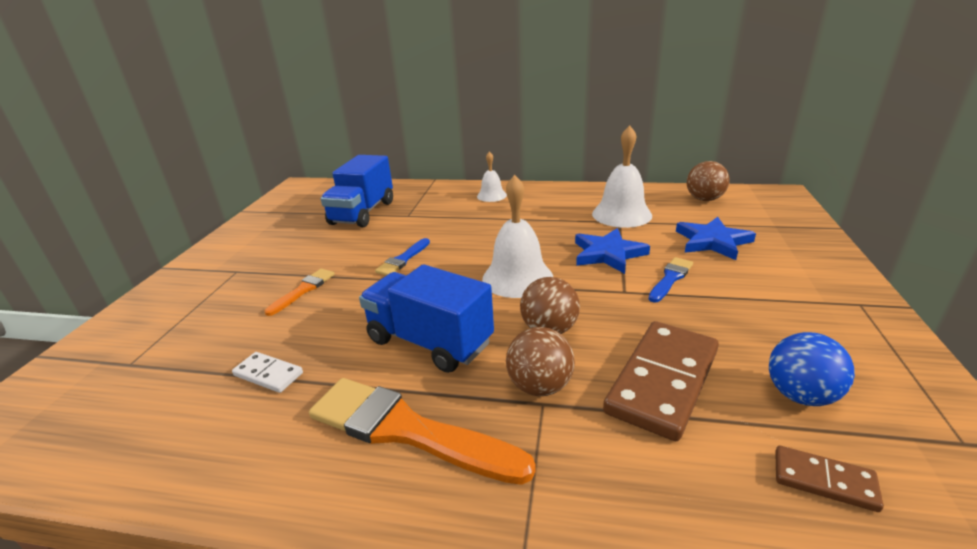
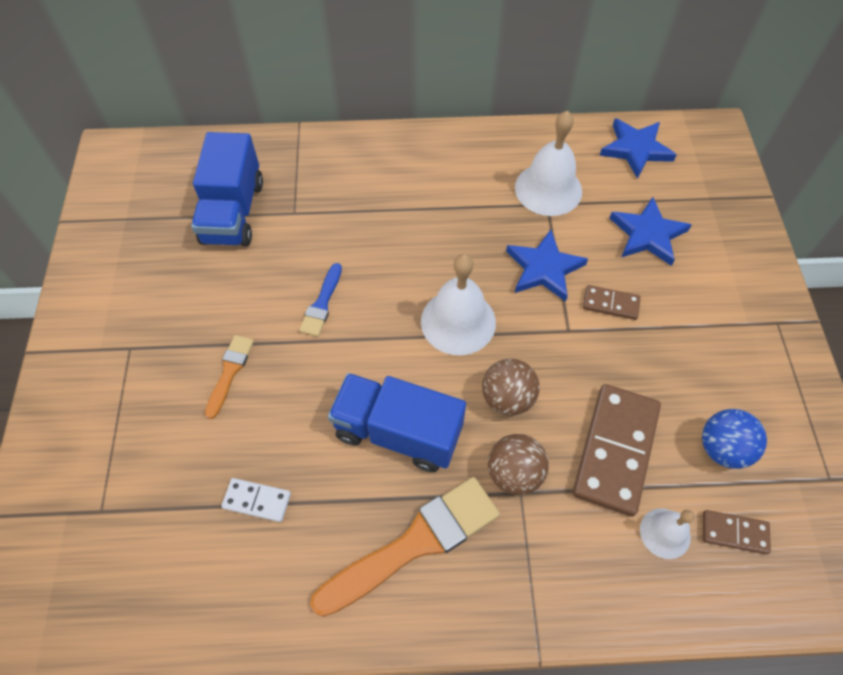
camera: 15 degrees left, 30 degrees up
orange brush [309,378,536,485] -> orange brush turned 135 degrees clockwise [310,477,500,617]
white bell [477,151,507,202] -> white bell moved to [640,508,695,559]
blue brush [649,257,693,303] -> brown domino [583,285,641,320]
brown ball [687,161,730,201] -> blue star [599,118,677,179]

